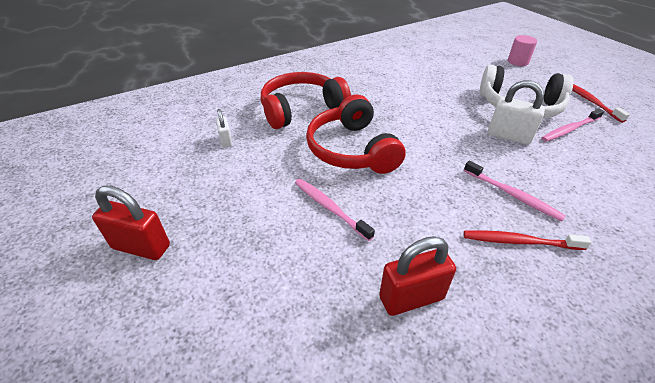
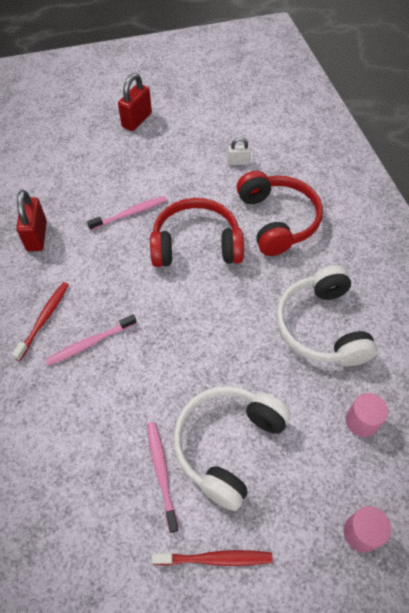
camera: 105 degrees right, 15 degrees up
white padlock [488,80,545,145] -> none
none -> white headphones [276,265,377,366]
none -> pink cylinder [346,393,388,437]

